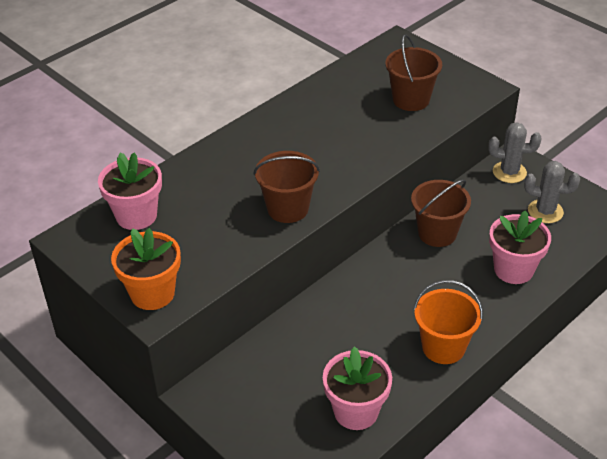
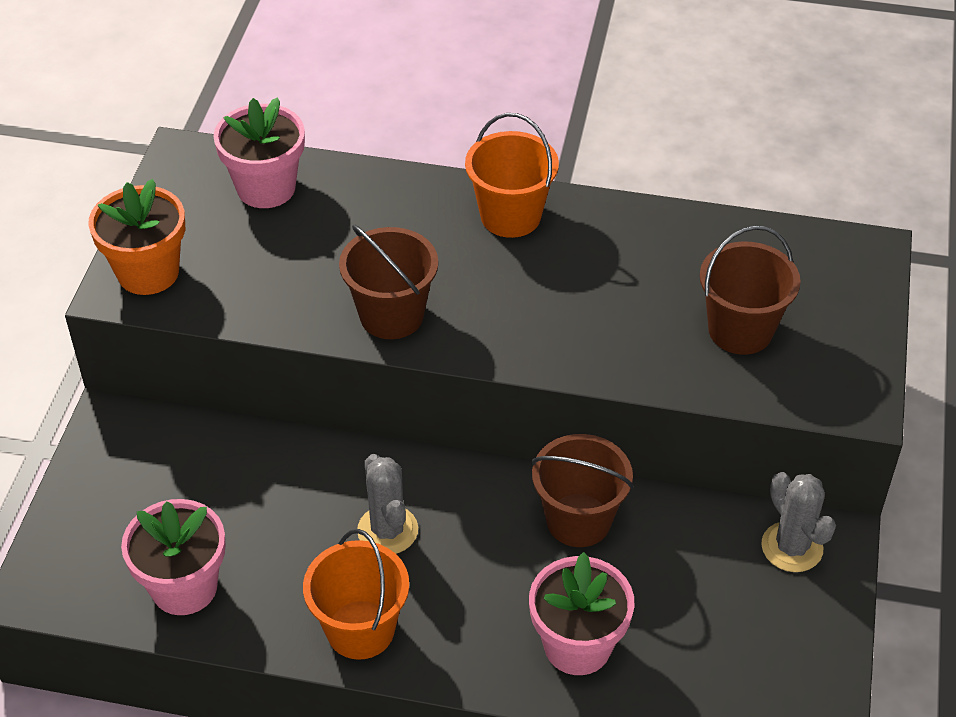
camera: 55 degrees right, 5 degrees up
grey cactus [524,161,580,223] -> grey cactus moved to [357,454,418,554]
none -> orange bucket [465,113,559,238]

